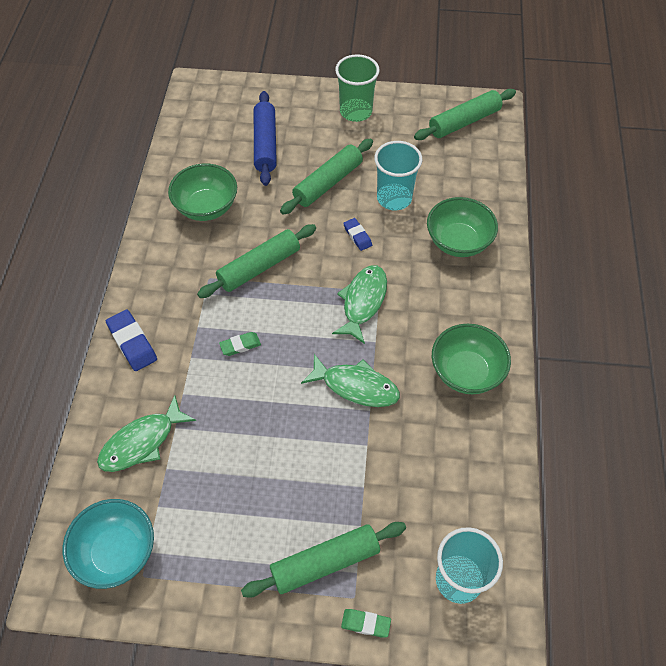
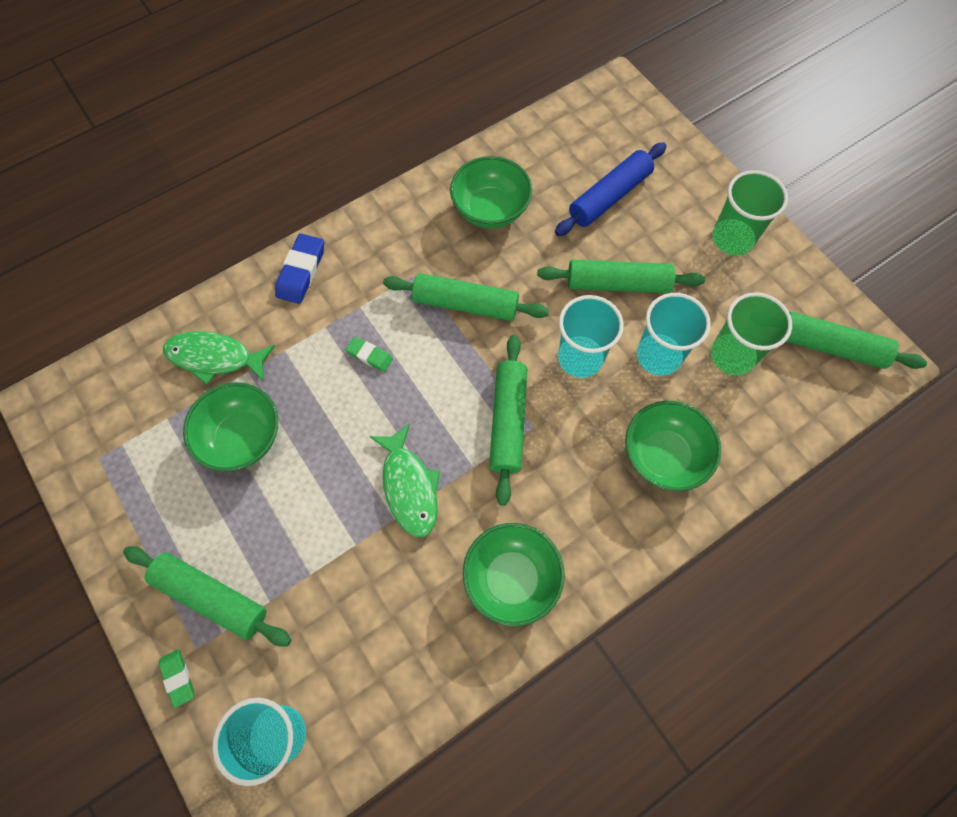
camera: 50 degrees right, 10 degrees up
turquoise bowl [63,499,154,589] -> none
green fish [332,265,387,344] -> green rolling pin [489,335,527,506]
blue eraser [343,218,372,251] -> turquoise cup [558,295,624,378]
none -> green bowl [183,382,278,472]
none -> green cup [711,292,792,375]

